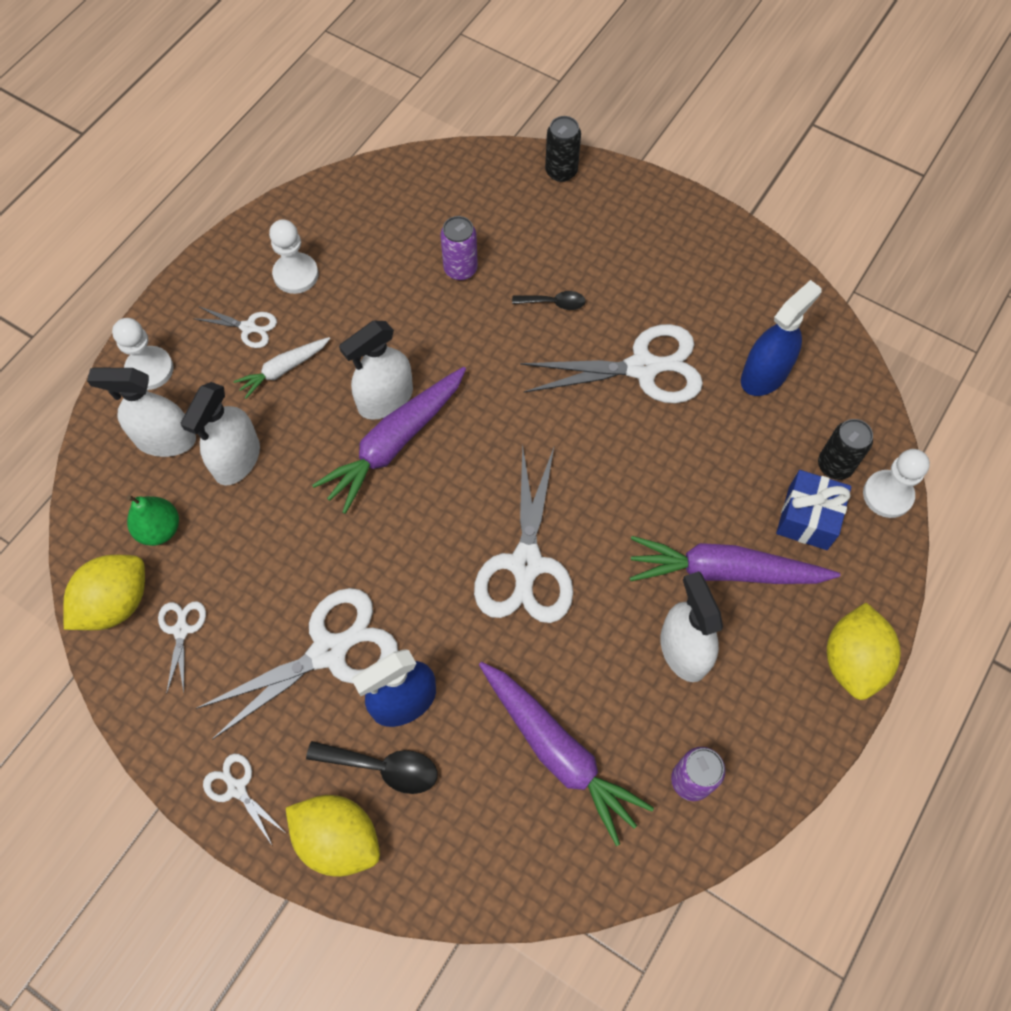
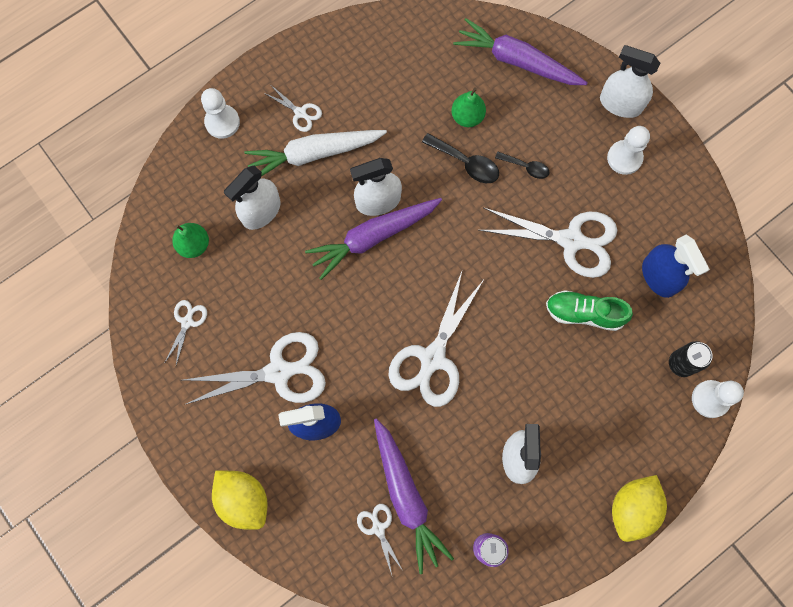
camera: 20 degrees right, 10 degrees up
yellow lemon [63,555,145,630] -> none
white spray bottle [87,368,196,457] -> white spray bottle moved to [600,45,660,118]
white scissors [203,754,287,846] -> white scissors moved to [357,504,403,575]
white carrot [234,337,330,399] -> white carrot [244,130,387,176], size x1.82
white pawn [269,219,318,294] -> white pawn moved to [607,126,650,175]
black spoon [306,741,438,794] -> black spoon moved to [422,133,499,183]
purple can [441,216,478,280] -> green pear [451,87,486,127]
black can [545,116,581,182] -> none
purple carrot [630,536,840,584] -> purple carrot moved to [453,18,588,85]
blue spray bottle [741,280,822,396] -> blue spray bottle turned 90 degrees clockwise [642,235,710,298]
blue gift [776,470,851,550] -> none
none -> green shoe [546,290,633,331]

